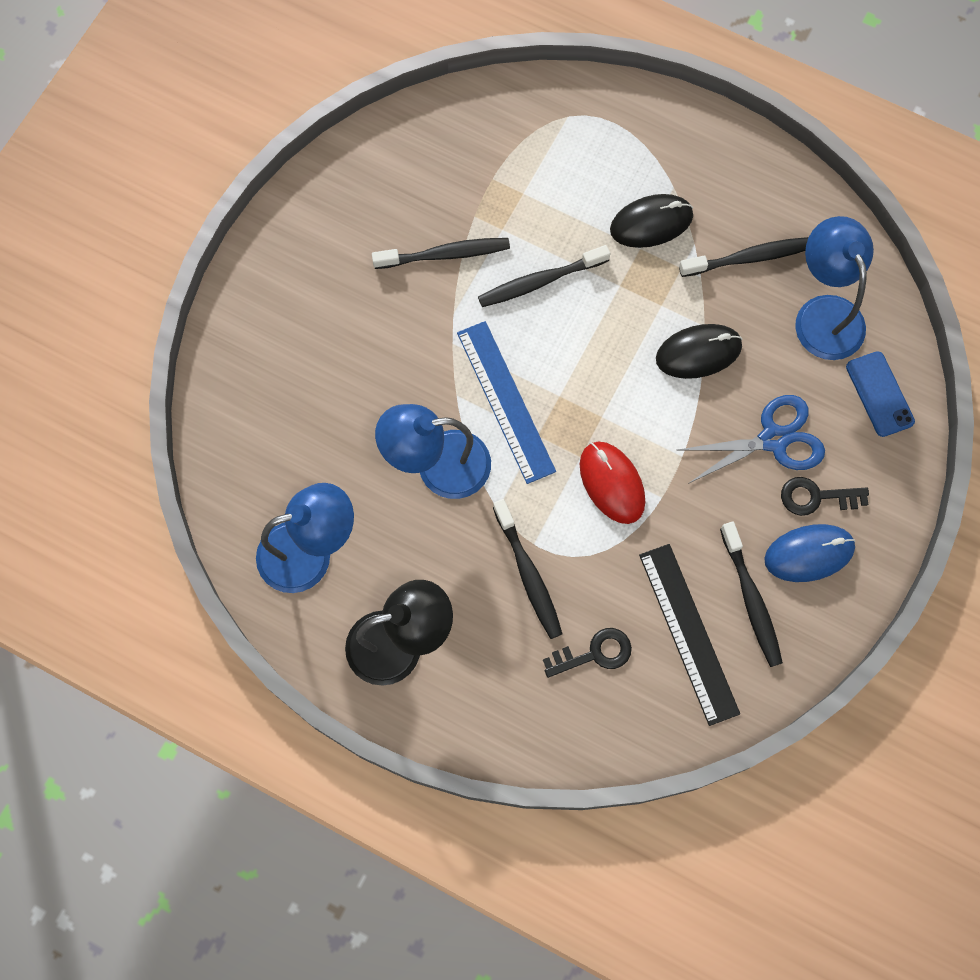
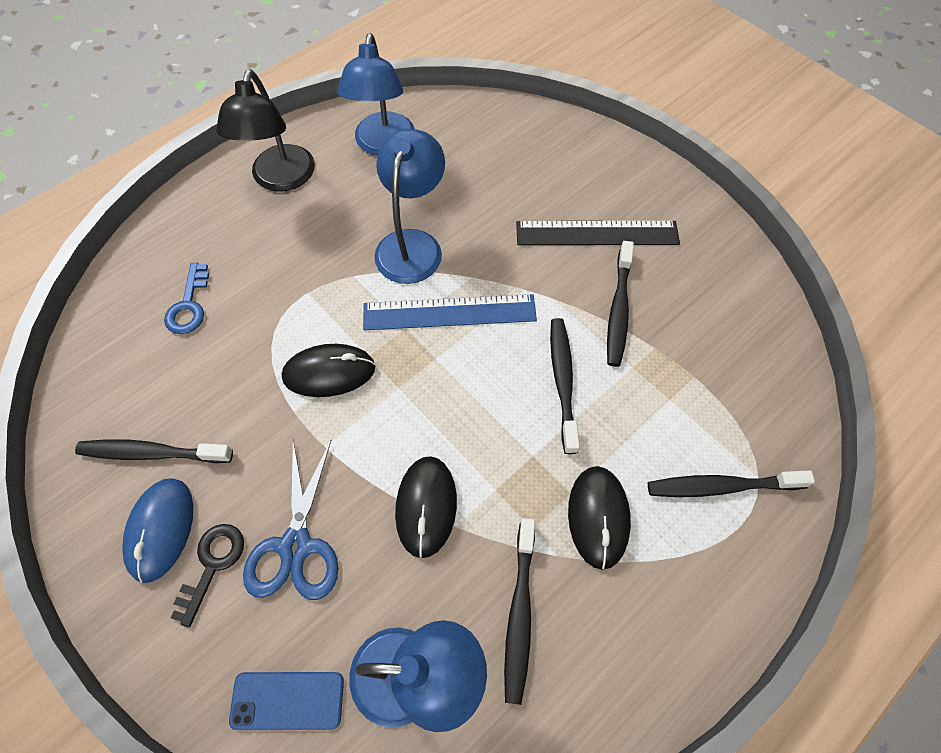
camera: 110 degrees right, 10 degrees down
black toothbrush [493,499,563,639] -> black toothbrush moved to [648,470,815,497]
black key [543,628,632,678] -> blue key [164,263,209,334]
red mouse [580,442,645,524] -> black mouse [282,344,375,397]
black ruler [639,544,740,726] -> black ruler moved to [516,221,680,245]

